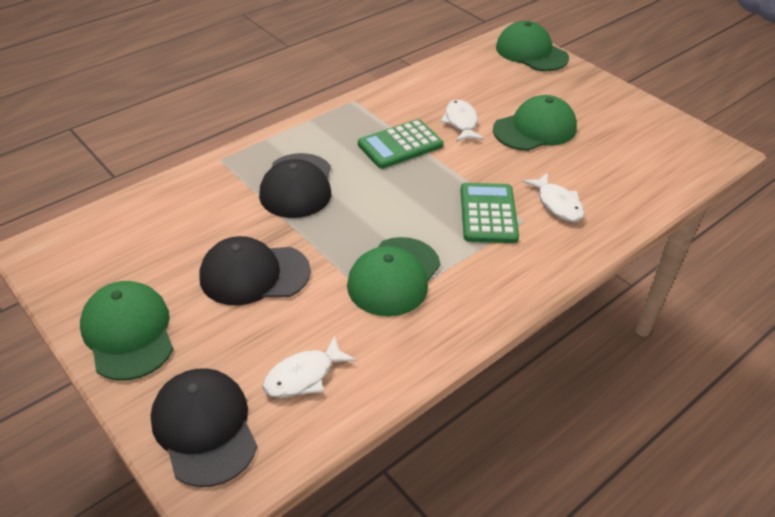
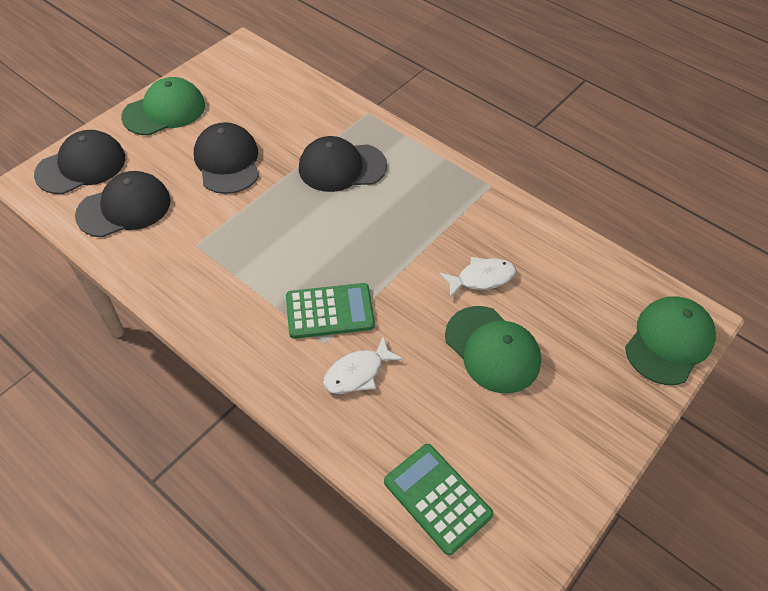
camera: 80 degrees right, 10 degrees up
white fish [262,335,356,398] -> black cap [75,171,171,238]
green cap [347,237,440,317] -> none
green calculator [358,119,443,169] -> green calculator moved to [384,444,493,555]

